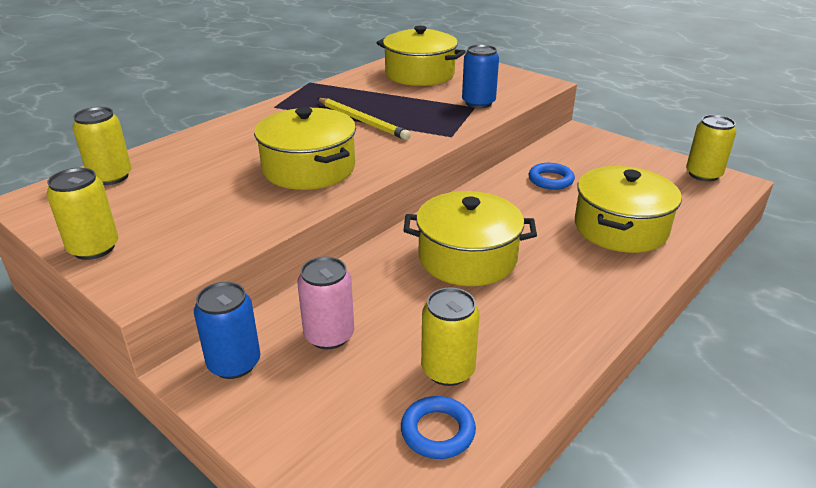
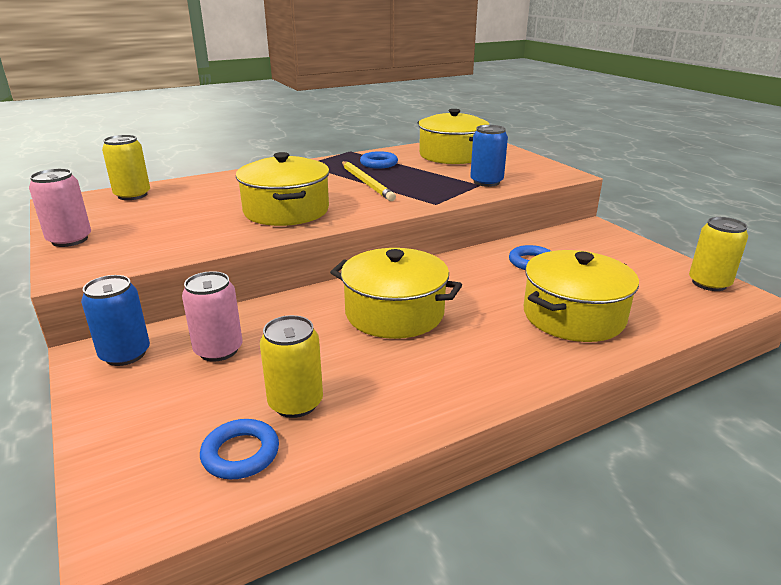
camera: 20 degrees right, 5 degrees down
yellow can [47,168,118,260] -> pink can [29,168,91,247]
none -> blue ring [360,151,398,169]

